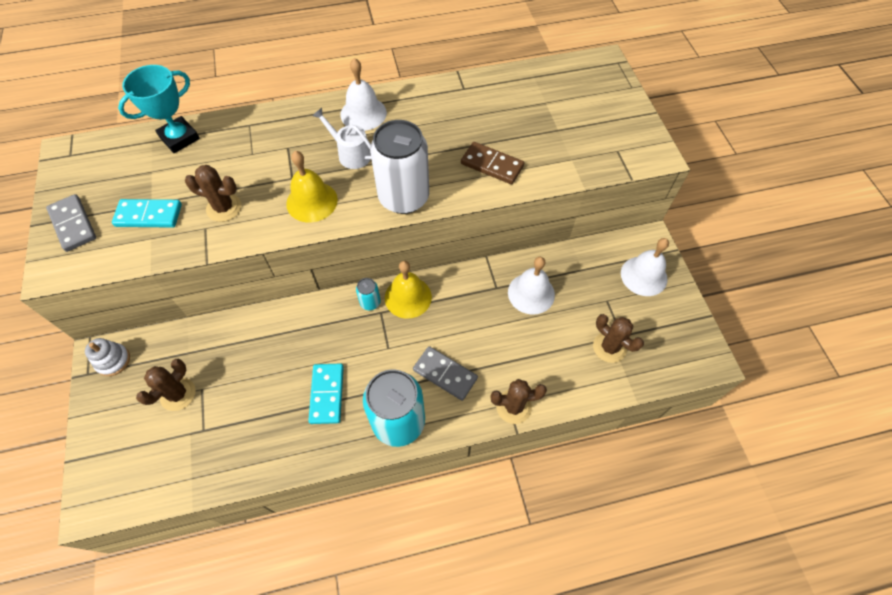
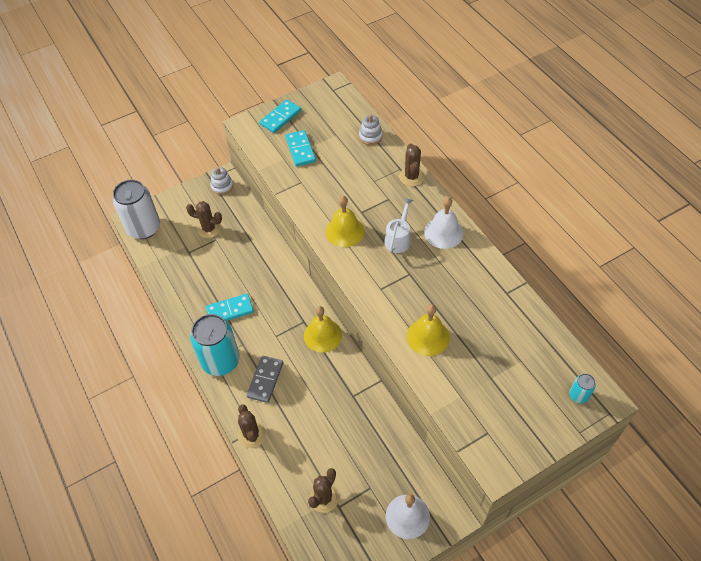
camera: 75 degrees right, 5 degrees down
grey domino [46,194,96,252] -> turquoise domino [260,99,301,133]
turquoise trophy [118,65,200,153] -> white stacking toy [359,114,383,145]
brown cactus [185,165,241,222] -> brown cactus moved to [399,144,424,186]
turquoise can [356,278,381,310] -> turquoise can moved to [569,374,596,403]
white can [370,120,429,214] -> white can moved to [113,179,160,239]
brown domino [461,142,524,184] -> yellow bell [407,304,450,356]
white bell [508,257,555,315] -> none

